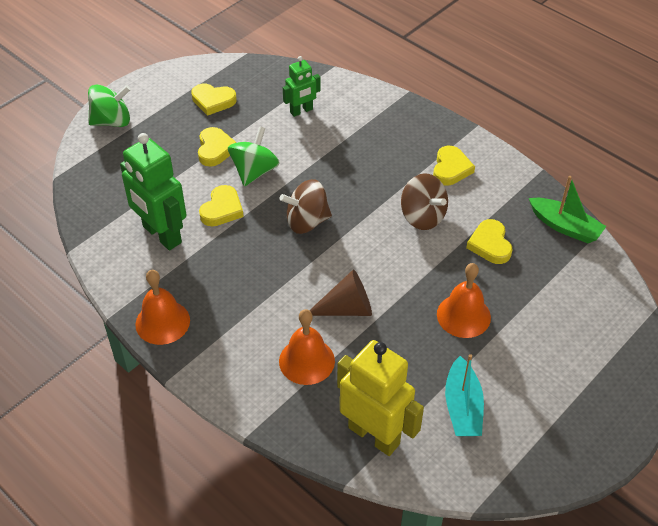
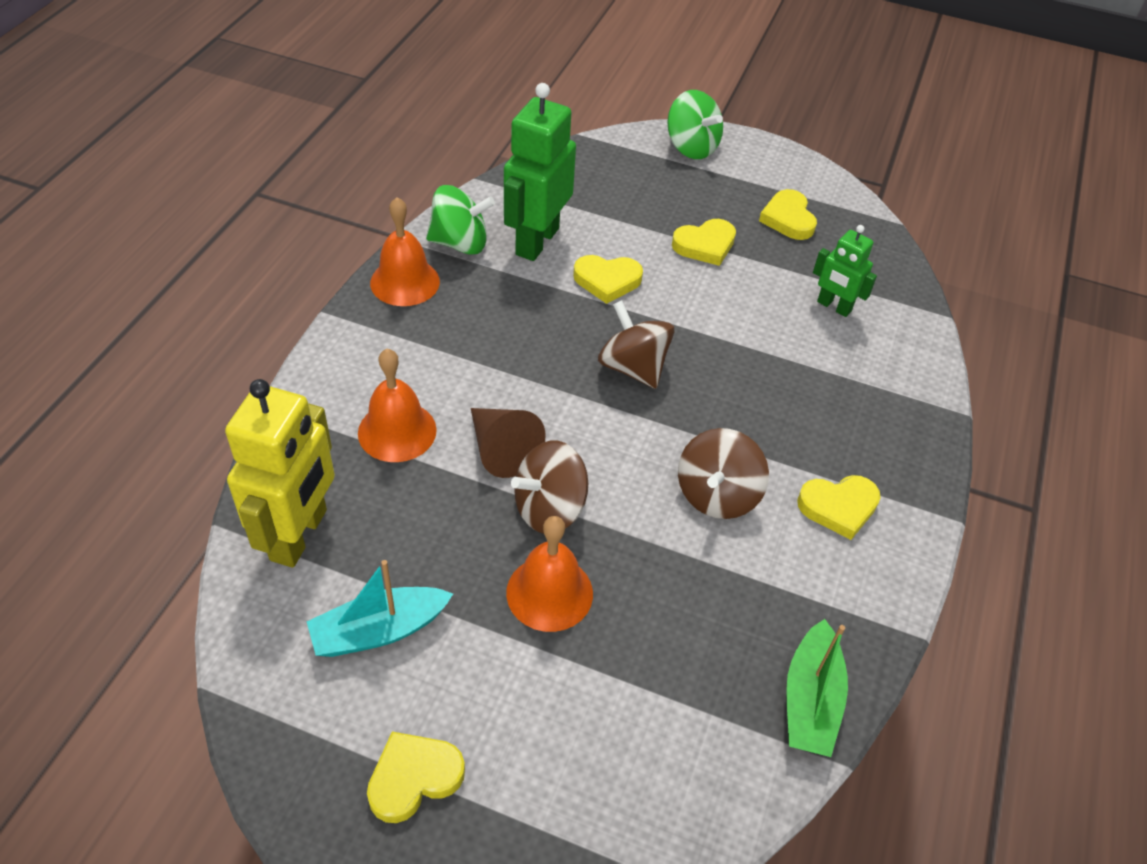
camera: 65 degrees right, 0 degrees up
green spinning top [228,126,280,186] -> green spinning top moved to [426,185,495,255]
yellow heart [466,219,512,264] -> yellow heart moved to [367,732,465,823]
none -> brown spinning top [511,440,588,534]

